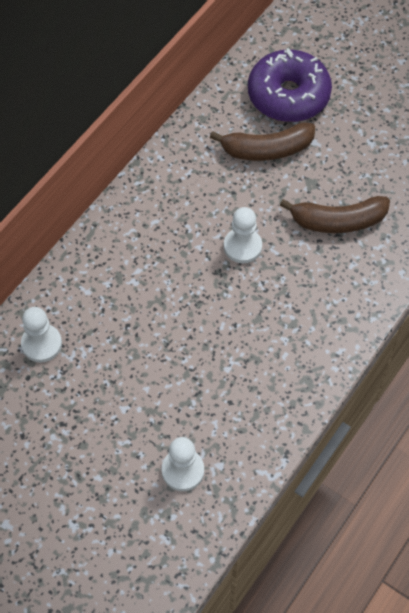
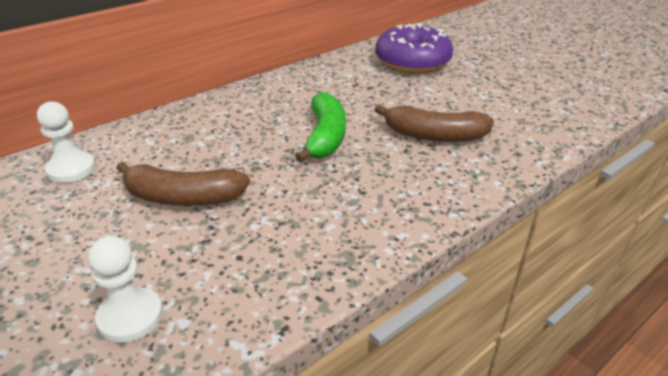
camera: 15 degrees right, 25 degrees down
brown banana [210,123,315,161] -> brown banana moved to [116,161,250,206]
white pawn [224,207,262,263] -> green banana [295,92,346,163]

